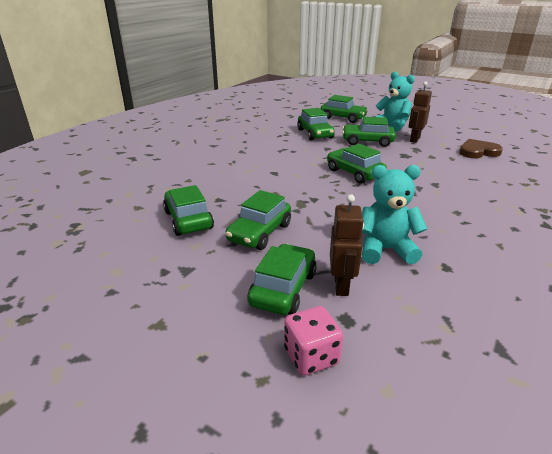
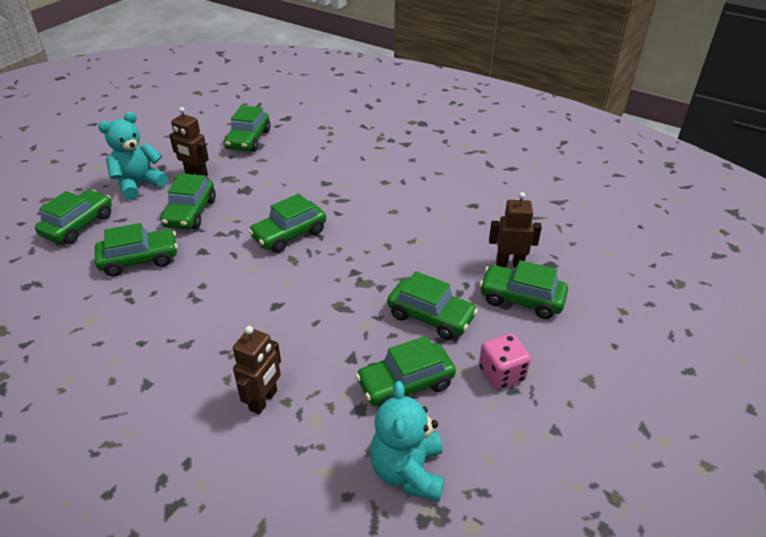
camera: 90 degrees left, 10 degrees up
pink dice [284,306,343,376] -> pink dice moved to [479,334,531,390]
turquoise teddy bear [362,165,427,264] -> turquoise teddy bear moved to [370,381,445,502]
brown heart [459,139,503,158] -> green car [224,105,271,152]
none -> brown robot [233,326,281,414]

